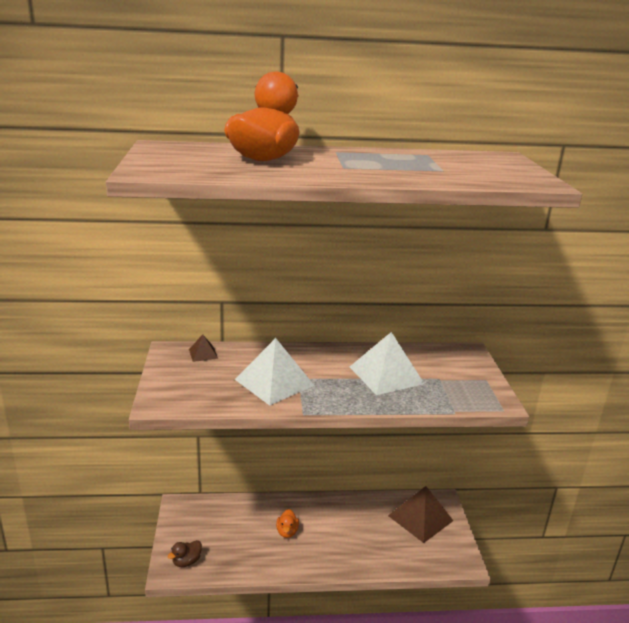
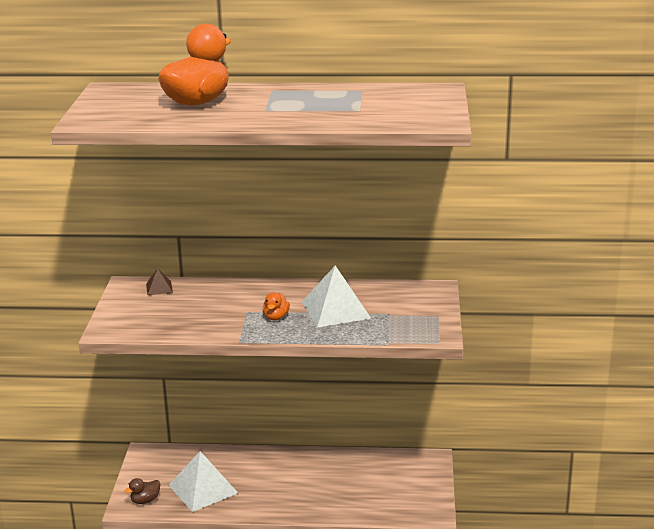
camera: 10 degrees right, 0 degrees up
white pyramid [235,338,315,406] -> white pyramid moved to [169,451,238,512]
orange duck [276,509,299,538] -> orange duck moved to [263,293,290,320]
brown pyramid [388,486,453,543] -> none

